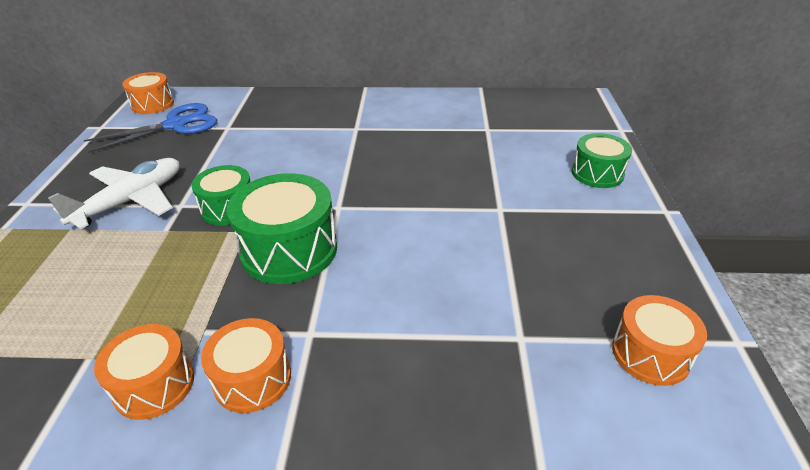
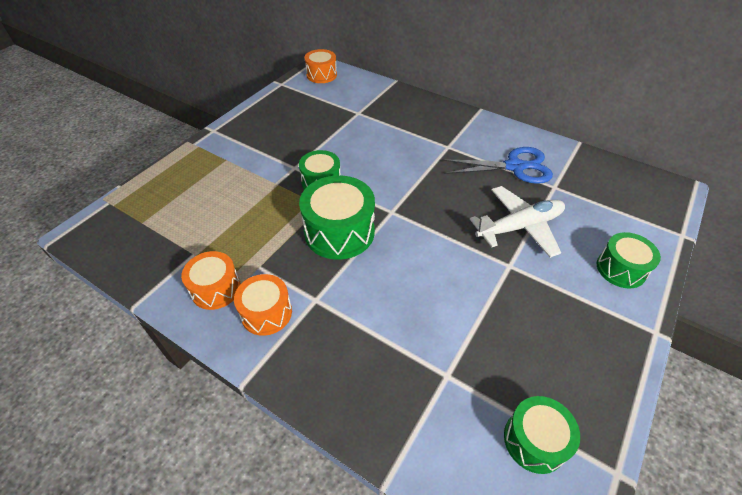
camera: 30 degrees right, 10 degrees up
white plane [48,158,180,229] -> white plane moved to [470,186,565,258]
blue scissors [84,103,217,153] -> blue scissors moved to [442,147,553,184]
orange drum [612,295,707,386] -> green drum [504,396,580,474]

